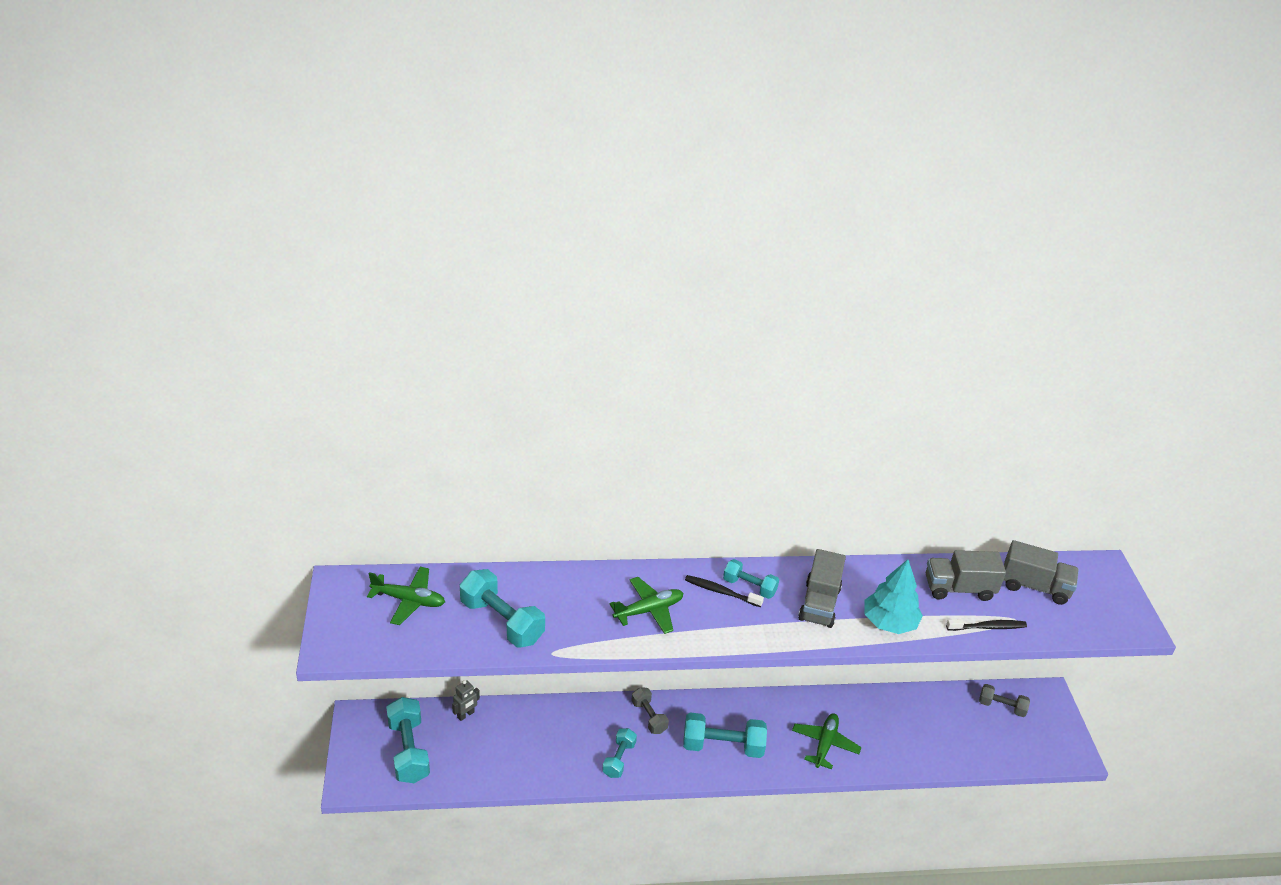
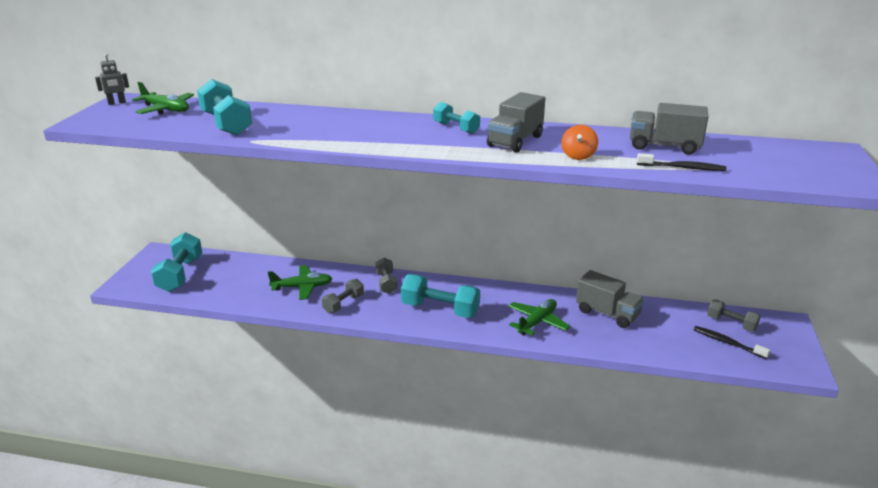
camera: 20 degrees right, 10 degrees down
grey robot [452,680,480,721] -> grey robot moved to [95,53,129,105]
turquoise dumbbell [602,728,637,778] -> grey dumbbell [322,279,364,313]
green plane [609,577,683,634] -> green plane moved to [268,265,333,300]
black toothbrush [685,575,764,607] -> black toothbrush moved to [693,326,770,359]
turquoise tree [865,559,923,634] -> orange spinning top [561,125,598,160]
grey truck [1003,540,1079,605] -> grey truck moved to [576,270,644,328]

